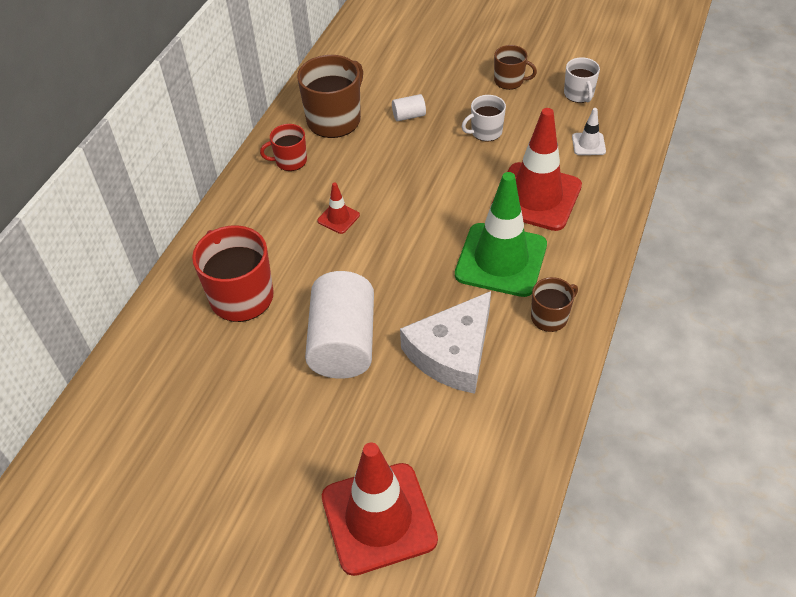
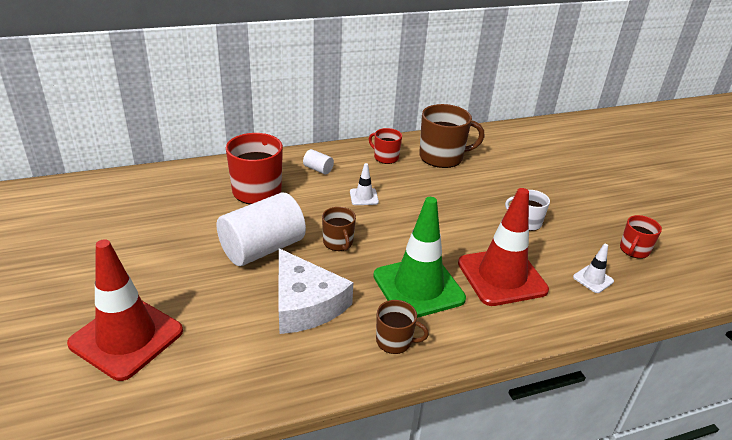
camera: 45 degrees right, 15 degrees down
red traffic cone [317,182,360,234] -> white traffic cone [350,163,379,205]
white cylinder [392,94,426,121] -> white cylinder moved to [303,149,334,174]
white cheese [400,291,491,394] -> white cheese turned 120 degrees counterclockwise [279,248,354,334]
brown mug [494,45,537,90] -> brown mug moved to [322,207,356,251]
white mug [564,57,600,103] -> red mug [620,215,662,259]

